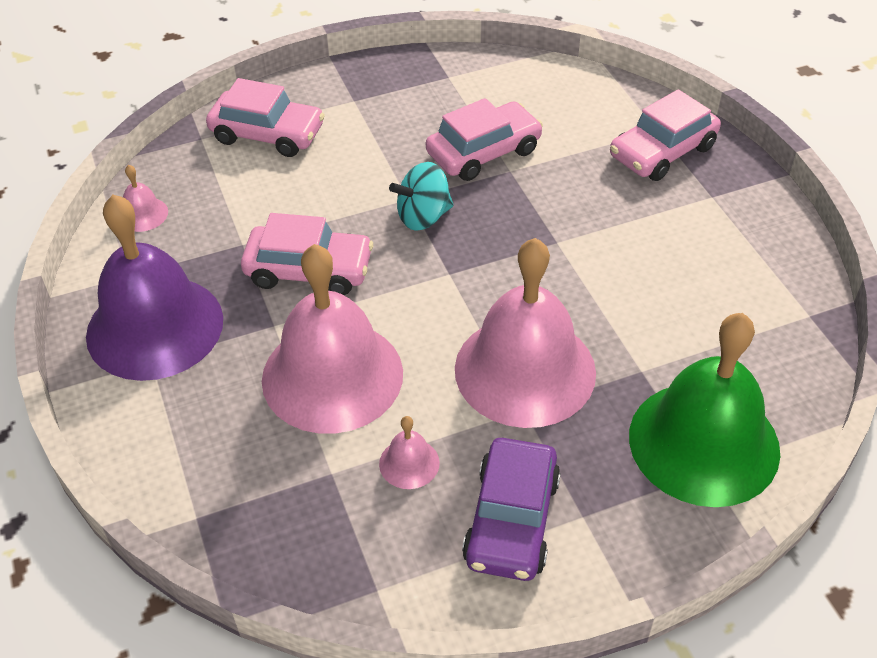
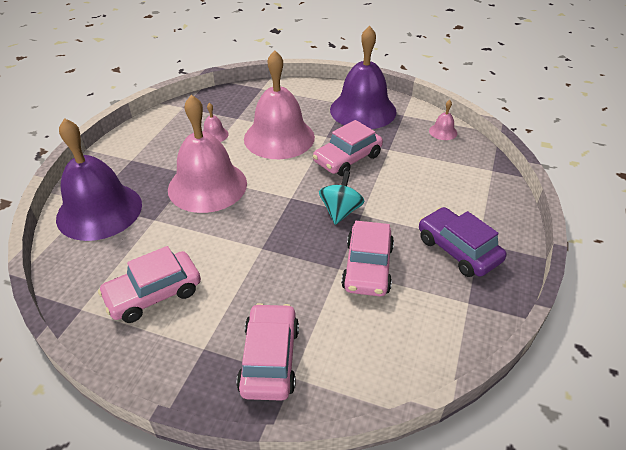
camera: 130 degrees right, 5 degrees down
pink car [206,78,325,157] -> pink car moved to [98,246,201,323]
purple car [462,438,561,581] -> purple car moved to [419,207,506,277]
green bell [629,313,780,507] -> purple bell [56,118,142,241]

